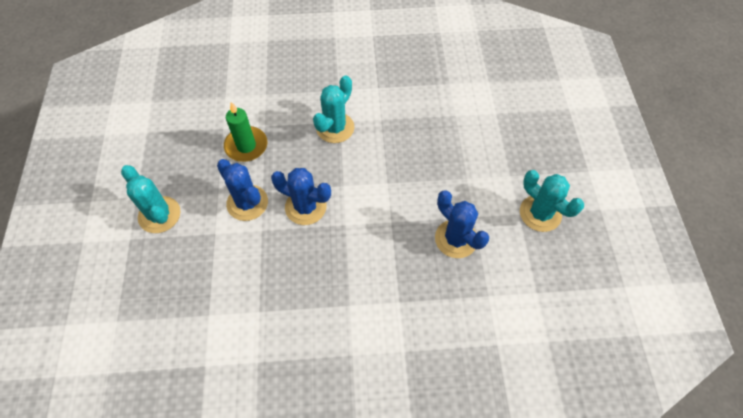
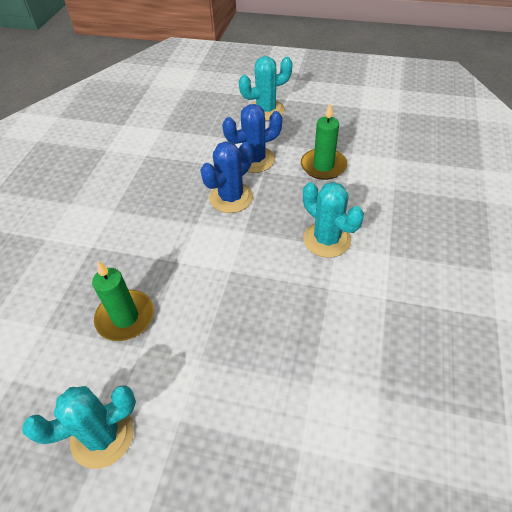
camera: 110 degrees right, 10 degrees down
blue cactus [435,190,489,258] -> green candle [92,261,154,341]

